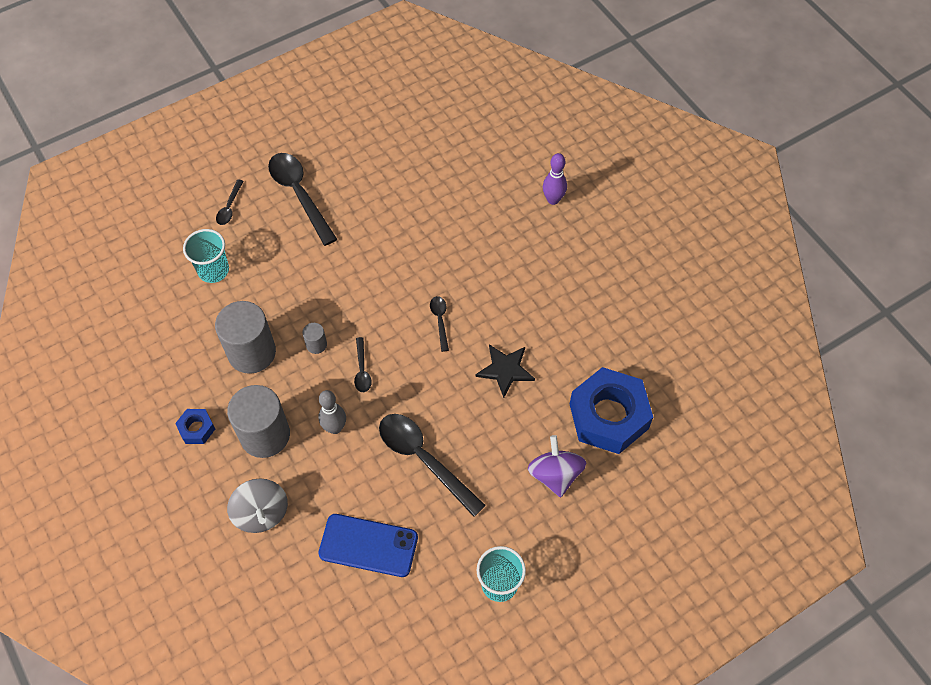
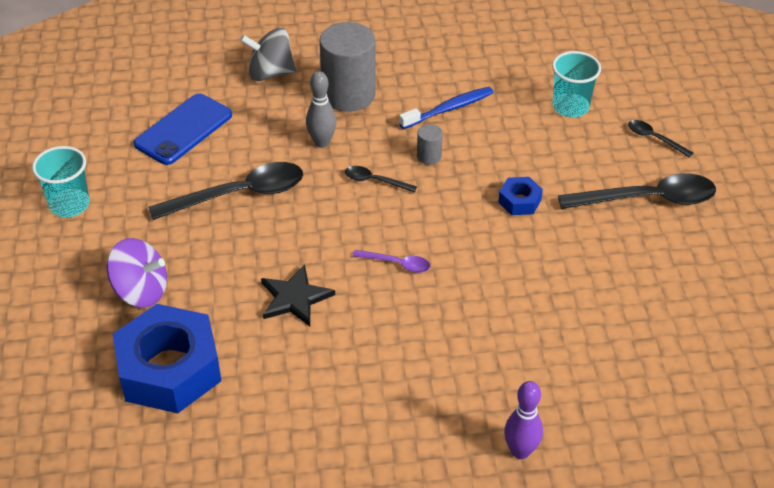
camera: 115 degrees right, 15 degrees down
blue nut [175,409,215,444] -> blue nut moved to [498,177,543,215]
grey cylinder [215,301,276,374] -> blue toothbrush [399,87,493,129]
black spoon [430,296,449,352] -> purple spoon [353,250,430,273]

